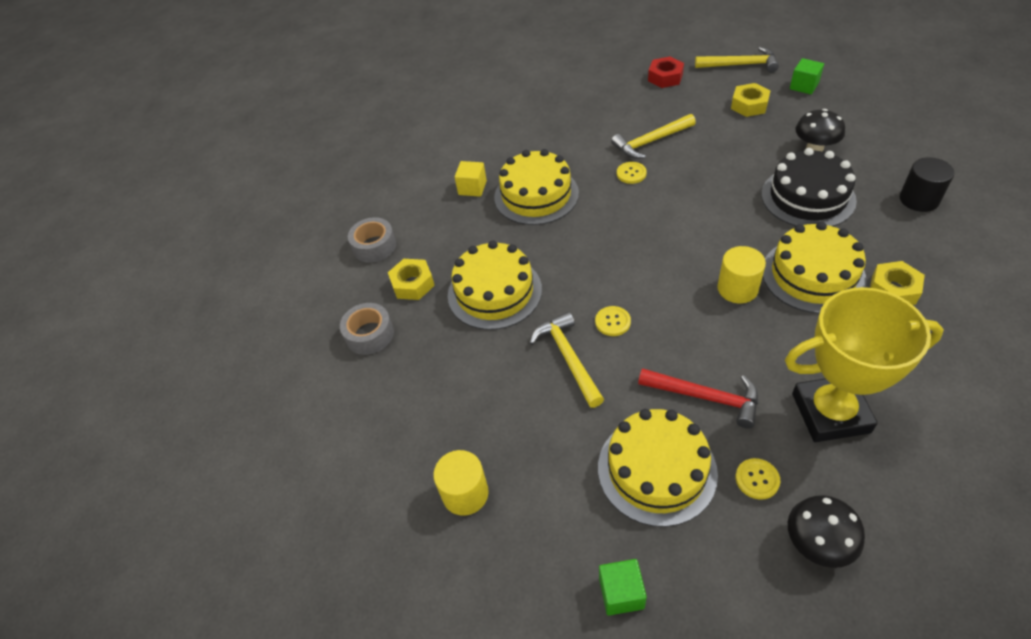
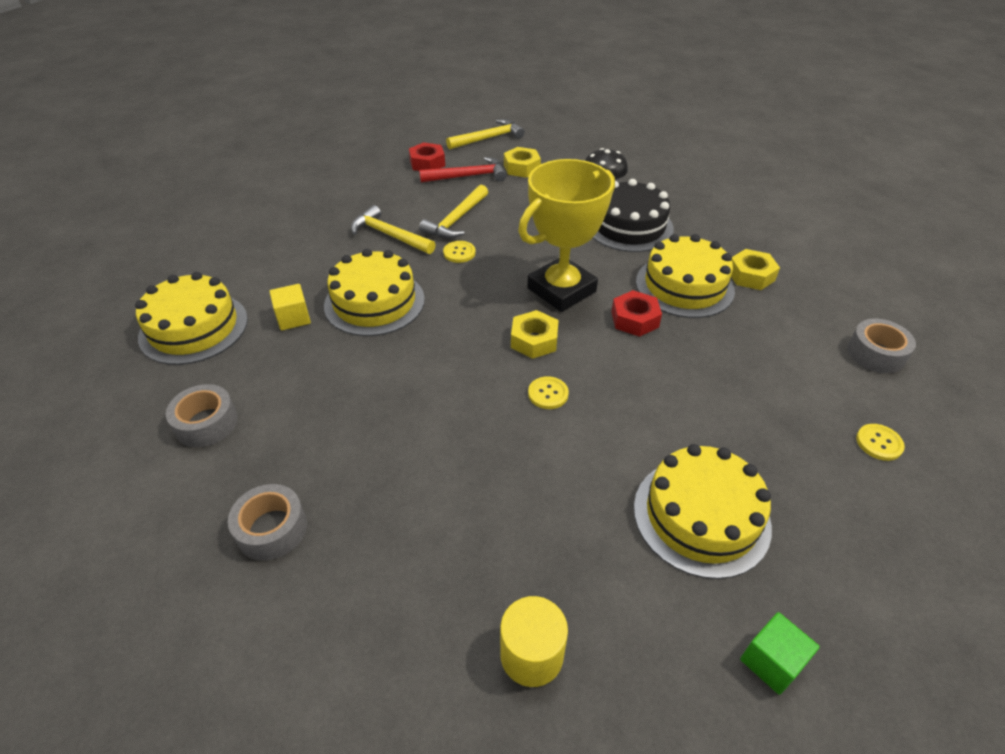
camera: 40 degrees left, 5 degrees down
yellow nut [388,259,435,300] -> yellow nut moved to [511,310,559,359]
yellow cake [448,241,542,330] -> yellow cake moved to [135,272,248,365]
yellow hammer [530,312,604,408] -> yellow hammer moved to [351,205,436,254]
red hammer [638,368,758,428] -> red hammer moved to [419,157,507,182]
yellow cylinder [717,246,766,303] -> red nut [612,290,662,337]
yellow button [736,458,780,500] -> yellow button moved to [856,424,905,461]
yellow trophy [785,287,944,442] -> yellow trophy moved to [518,159,615,312]
black mushroom [788,495,865,568] -> none
green cube [790,58,824,94] -> none
black cylinder [900,157,954,212] -> none
none -> grey tape [847,319,916,373]

